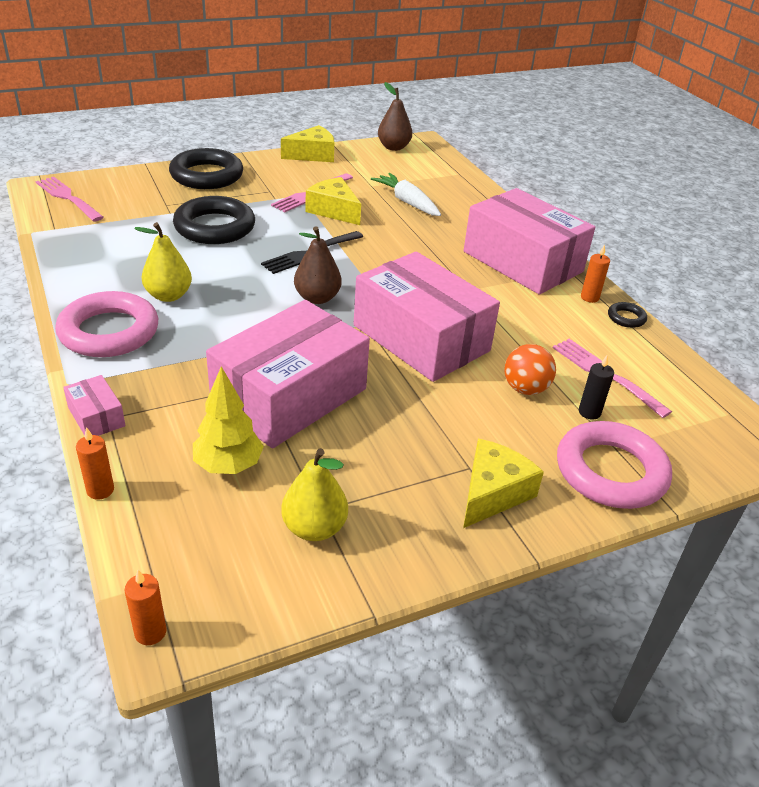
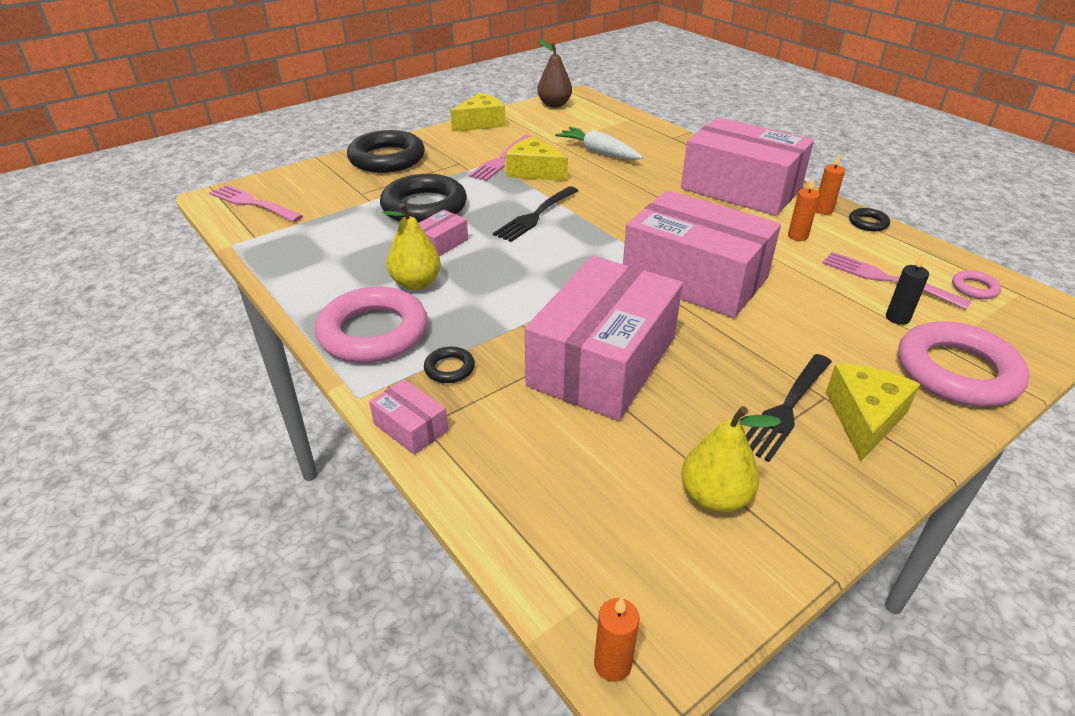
camera: 10 degrees left, 0 degrees up
orange candle [76,427,114,500] -> orange candle moved to [788,177,820,241]
yellow tree [193,366,264,474] -> none
brown pear [294,226,342,304] -> none
orange ball [504,344,556,395] -> none
none -> pink box [418,210,468,256]
none -> black ring [424,347,475,383]
none -> black fork [746,354,832,462]
none -> pink ring [952,270,1001,299]

